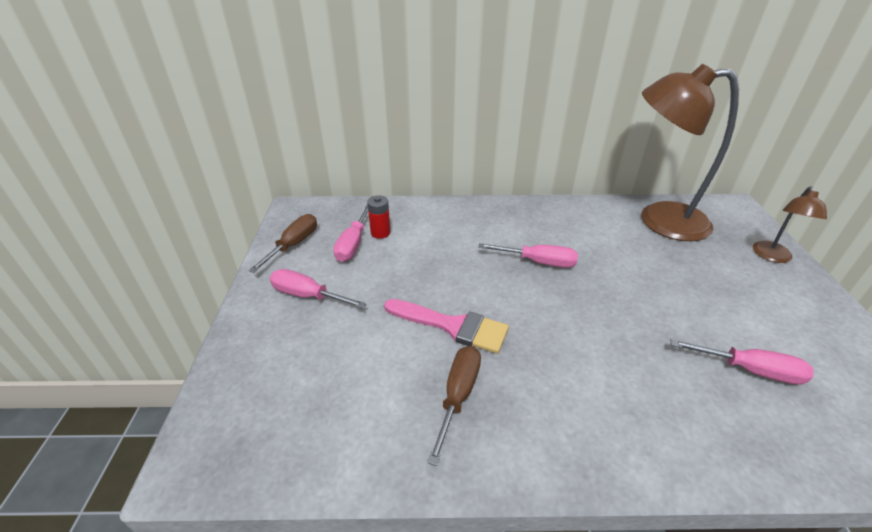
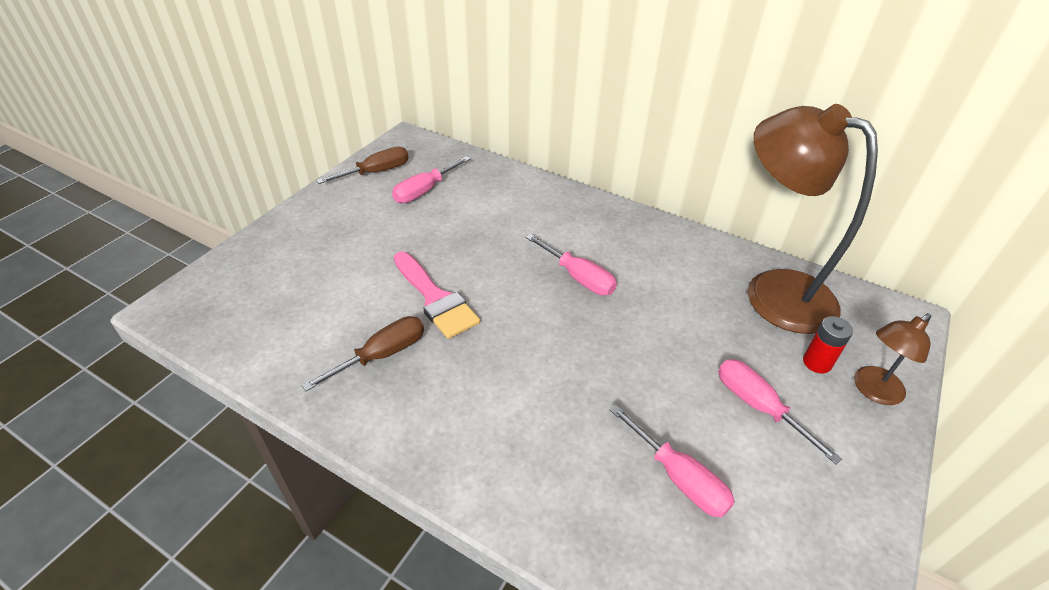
camera: 30 degrees right, 5 degrees up
pink screwdriver [270,269,367,309] -> pink screwdriver moved to [718,359,842,464]
red battery [367,195,391,239] -> red battery moved to [803,316,853,373]

